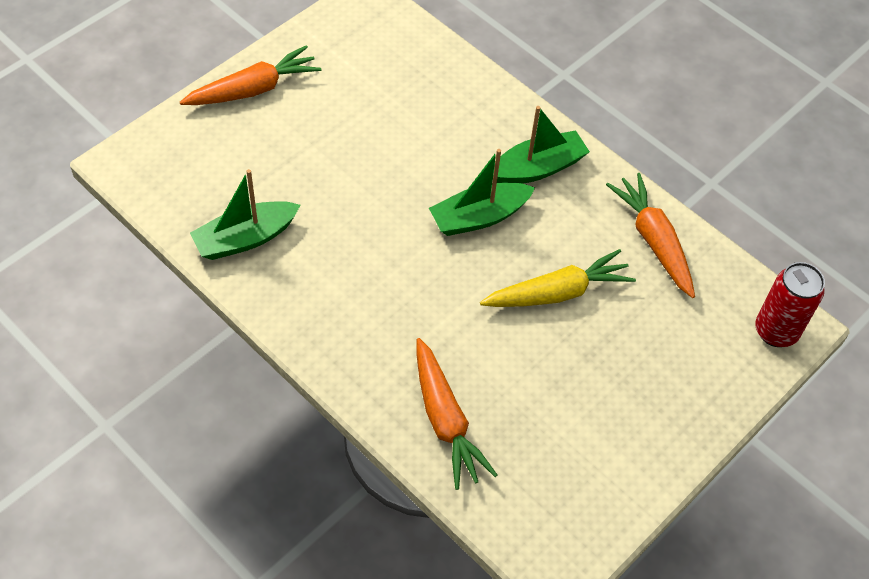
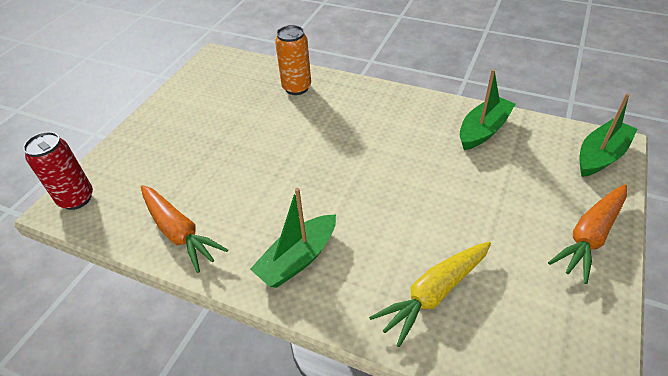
camera: 165 degrees right, 10 degrees down
orange carrot [416,338,497,490] -> orange can [275,25,311,95]
green boat [429,149,535,236] -> green boat moved to [579,93,638,177]
yellow carrot [480,249,636,307] -> yellow carrot moved to [369,242,491,347]

